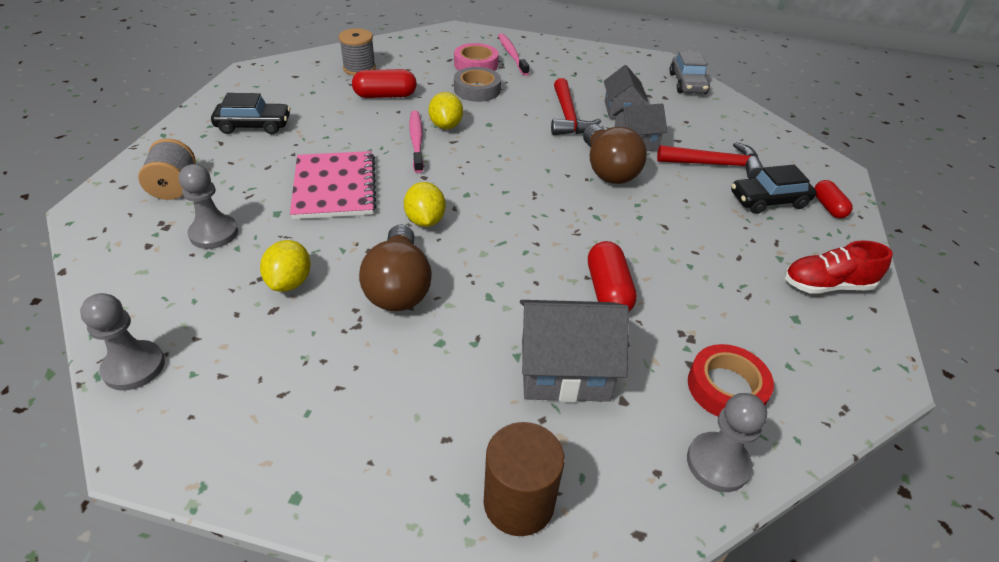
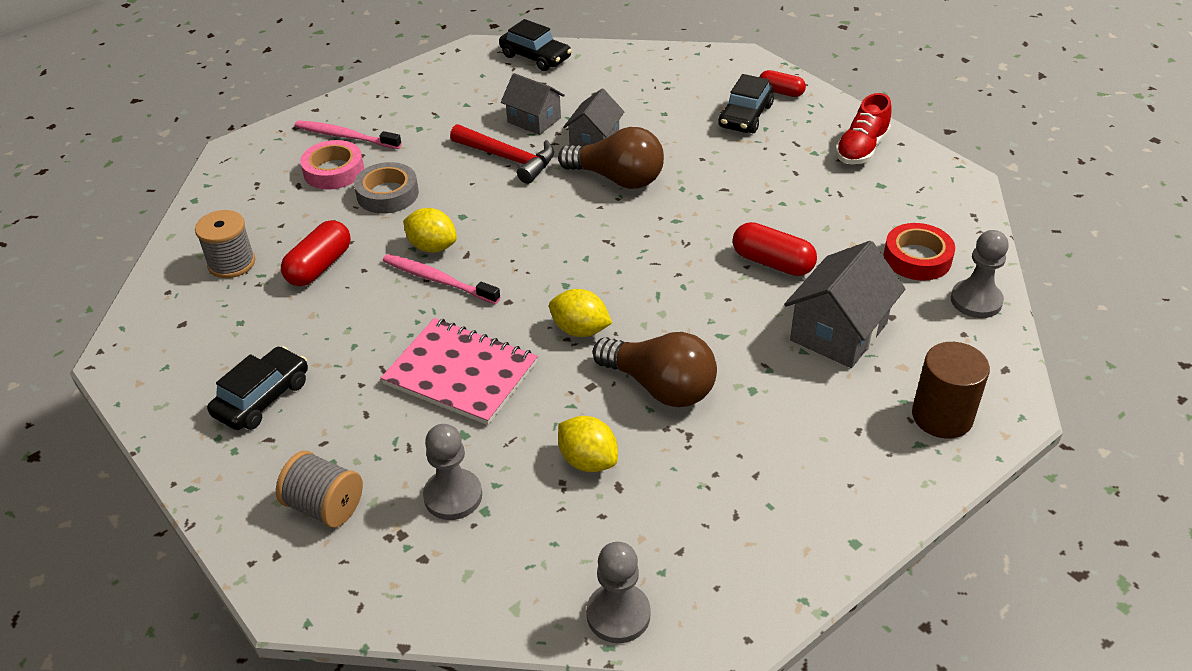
camera: 50 degrees left, 0 degrees up
red hammer [657,142,763,179] -> none
grey car [669,51,710,94] -> black car [499,19,572,71]

